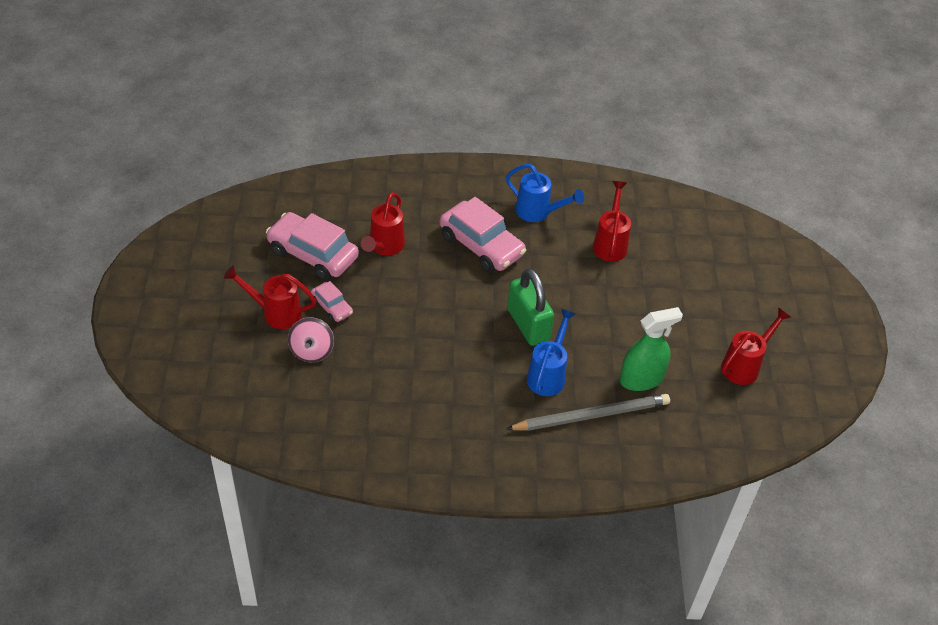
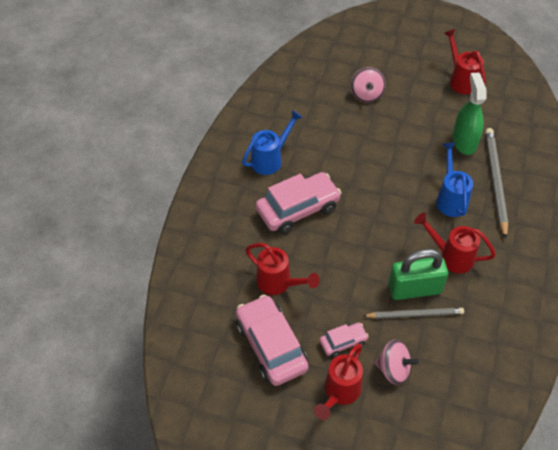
camera: 70 degrees left, 5 degrees up
pink car [266,212,359,280] -> pink car turned 105 degrees clockwise [236,295,308,386]
green padlock [507,268,554,346] -> green padlock moved to [388,249,448,300]
blue watering can [527,309,576,396] -> blue watering can turned 45 degrees clockwise [436,142,473,217]
red watering can [593,181,631,262] -> red watering can moved to [414,213,496,274]
none -> pink spinning top [351,67,386,103]
none -> grey pencil [363,308,464,319]

